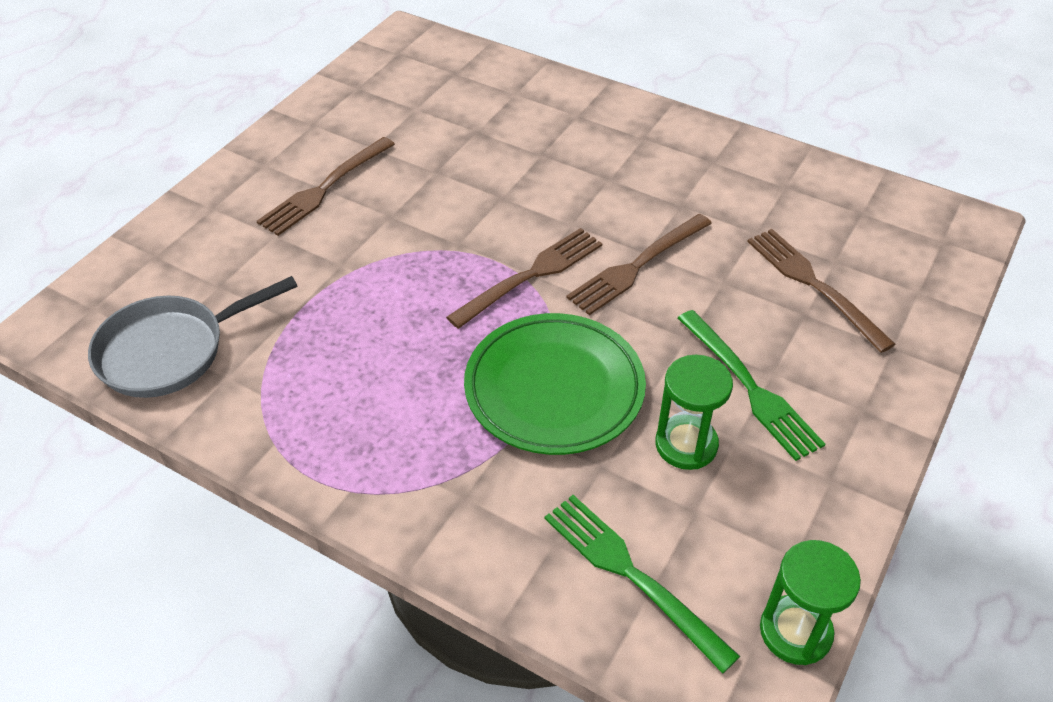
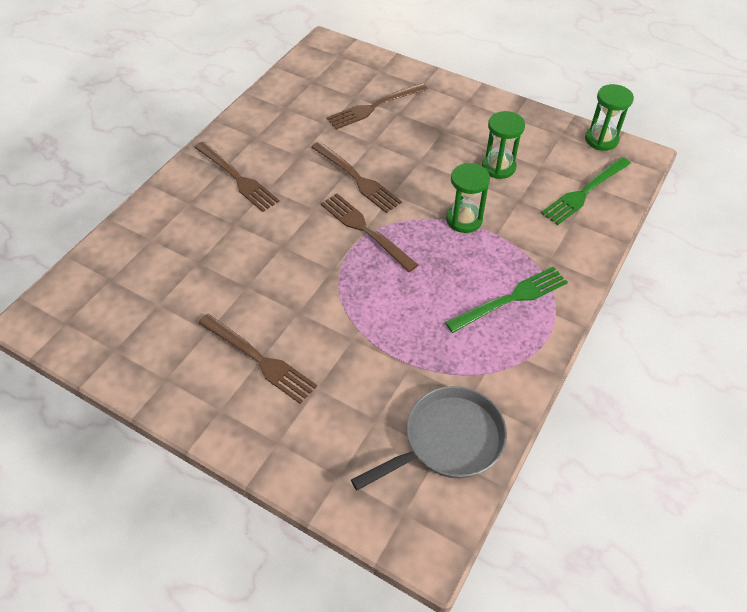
camera: 90 degrees left, 5 degrees up
grey pan [88,276,298,398] -> grey pan turned 90 degrees counterclockwise [351,386,507,490]
green plate [464,313,646,455] -> green hourglass [446,163,490,233]
green fork [678,310,825,461] -> green fork moved to [445,267,568,333]
none -> brown fork [194,141,280,212]

